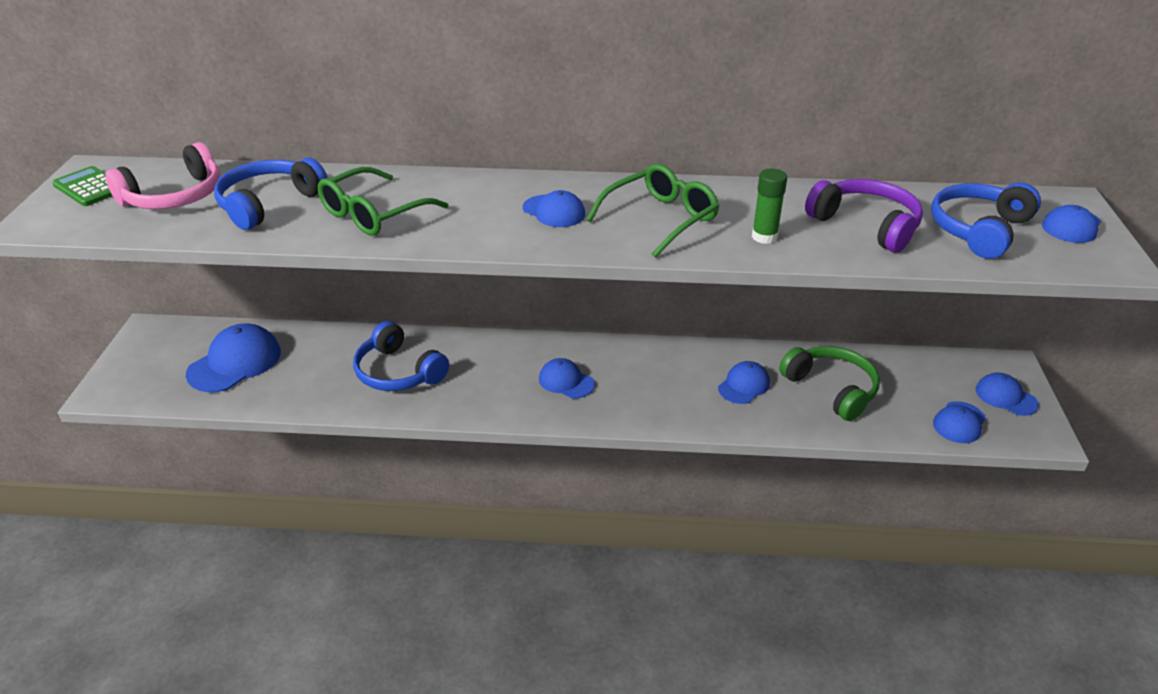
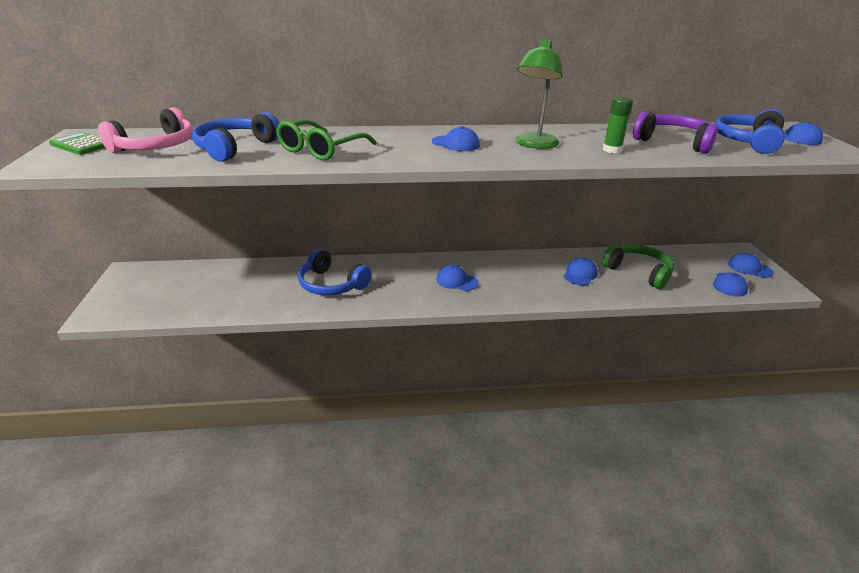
camera: 10 degrees left, 5 degrees down
blue cap [186,324,281,392] -> none
green glasses [586,164,719,258] -> green lamp [515,39,563,149]

